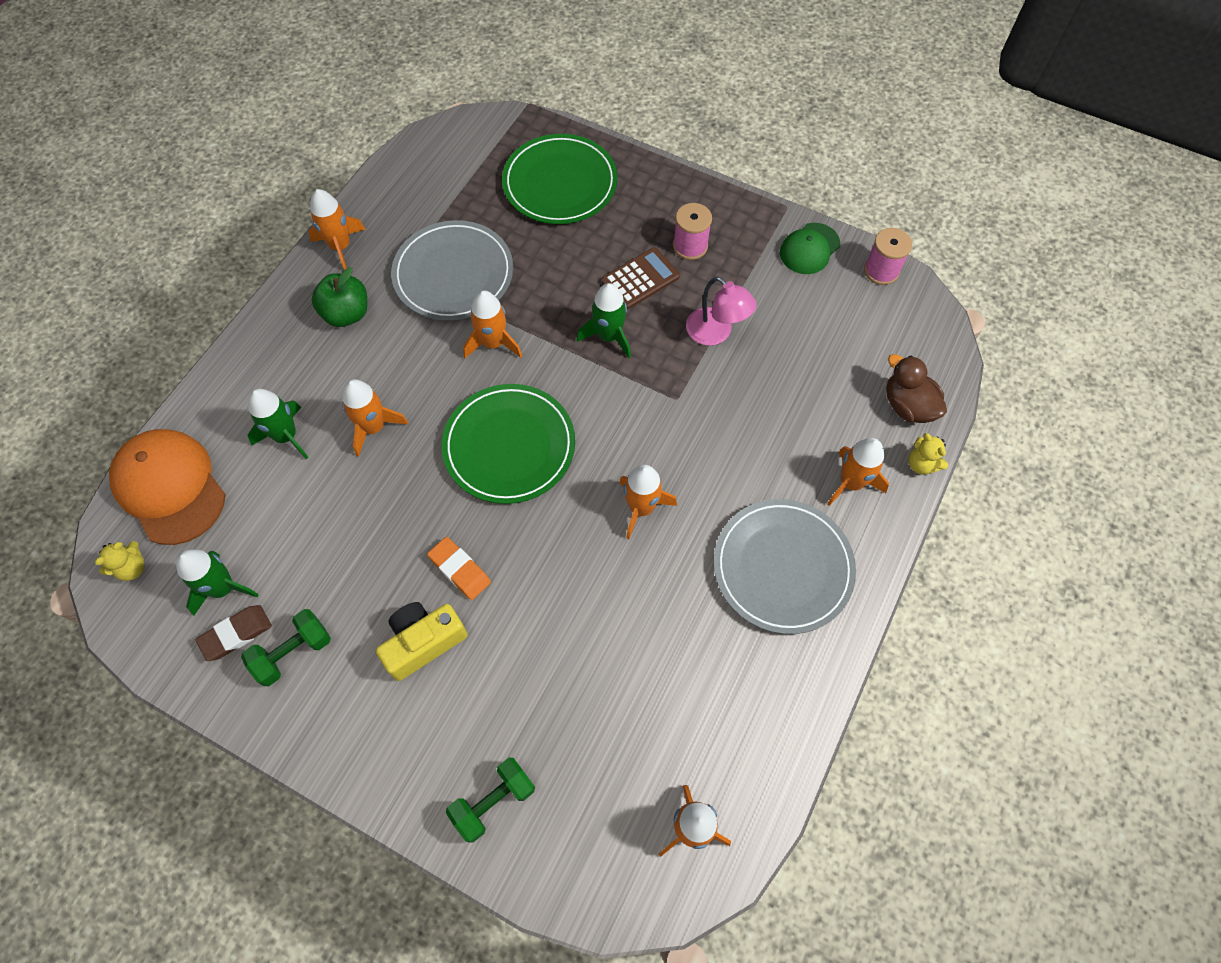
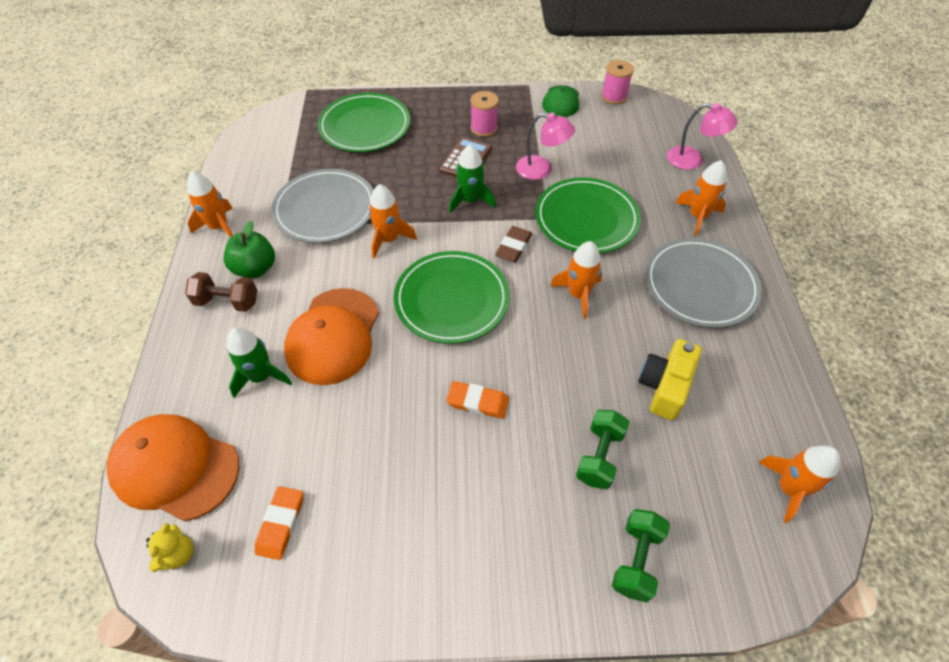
camera: 30 degrees left, 10 degrees down
green rocket [176,550,259,616] -> orange eraser [255,486,303,560]
brown eraser [195,605,272,661] -> brown eraser moved to [495,226,532,262]
green dumbbell [241,609,331,686] -> green dumbbell moved to [576,410,629,489]
orange rocket [342,379,408,457] -> orange cap [284,288,379,385]
yellow camera [376,602,468,681] -> yellow camera moved to [638,339,702,421]
brown duck [886,354,947,423] -> pink lamp [667,103,738,170]
yellow teddy bear [909,433,948,475] -> none
none -> brown dumbbell [185,272,257,312]
none -> green plate [535,177,641,253]

